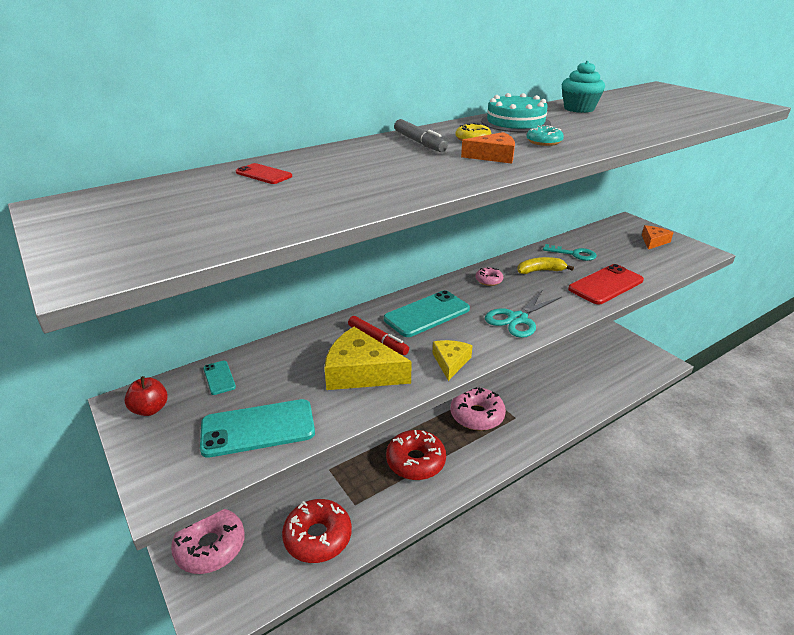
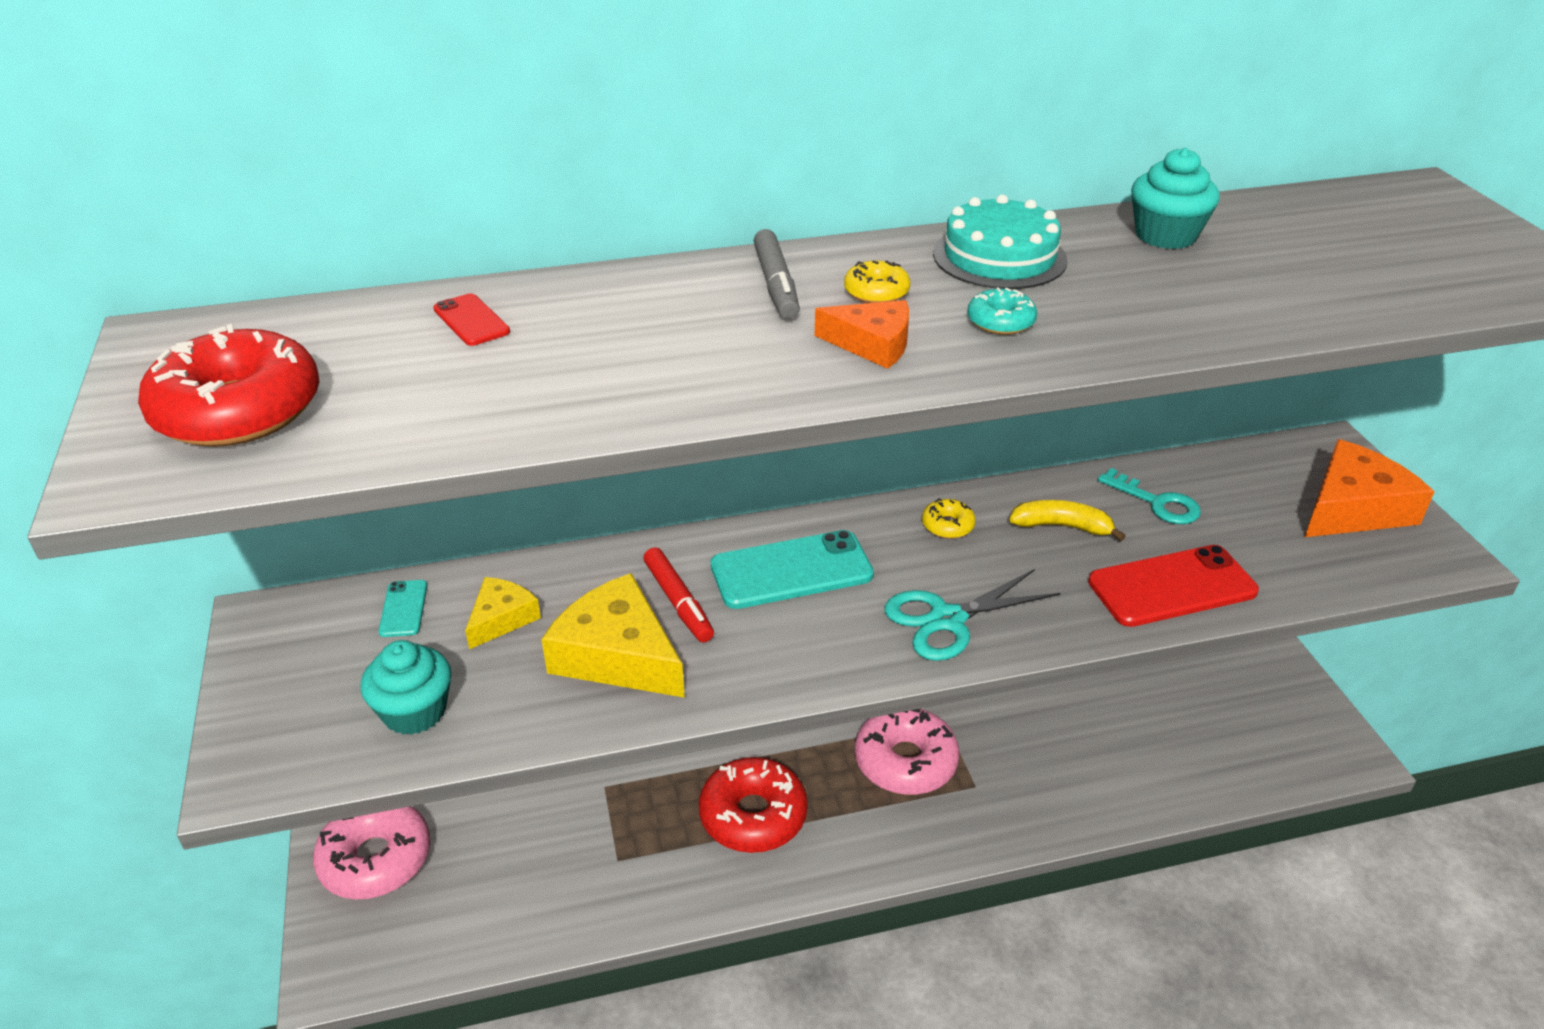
camera: 20 degrees right, 5 degrees up
red apple [125,376,168,416] -> none
turquoise phone [200,399,315,458] -> turquoise cupcake [361,640,451,735]
red donut [282,499,352,563] -> red donut moved to [138,324,319,447]
yellow cheese [432,340,473,381] -> yellow cheese moved to [465,577,541,649]
pink donut [476,267,503,286] -> yellow donut [922,498,976,539]
orange cheese [642,225,674,249] -> orange cheese [1305,439,1434,537], size x1.77

